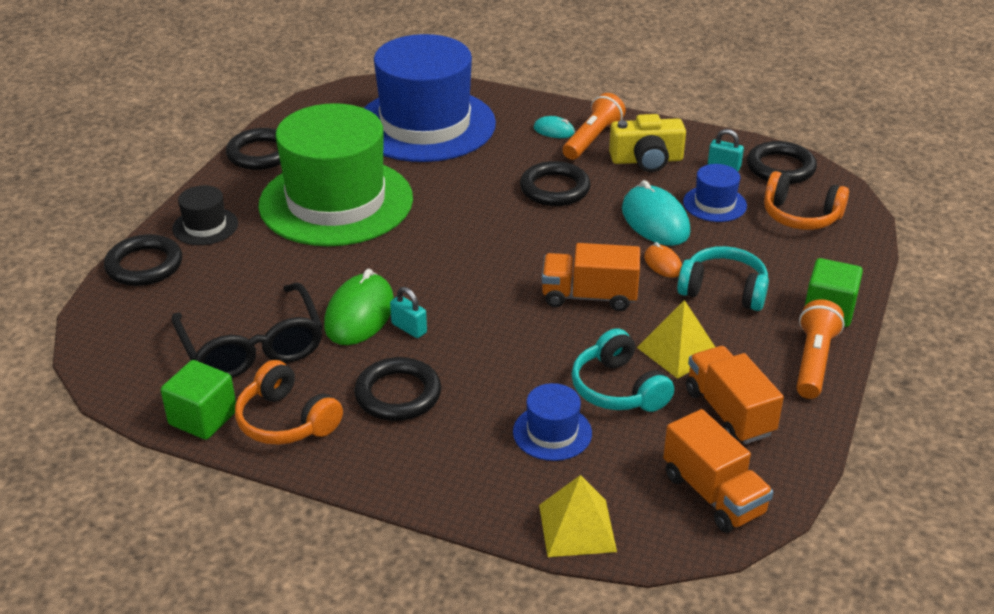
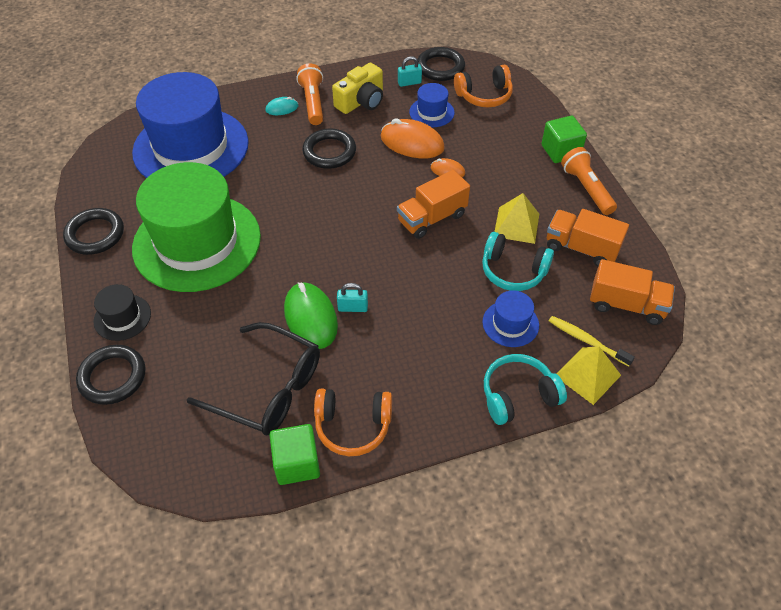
camera: 40 degrees left, 15 degrees up
black ring [354,357,441,421] -> none
turquoise mouse [622,180,690,246] -> orange mouse [381,119,445,158]
turquoise headphones [677,246,769,311] -> turquoise headphones moved to [484,354,567,425]
none -> yellow toothbrush [549,316,635,366]

